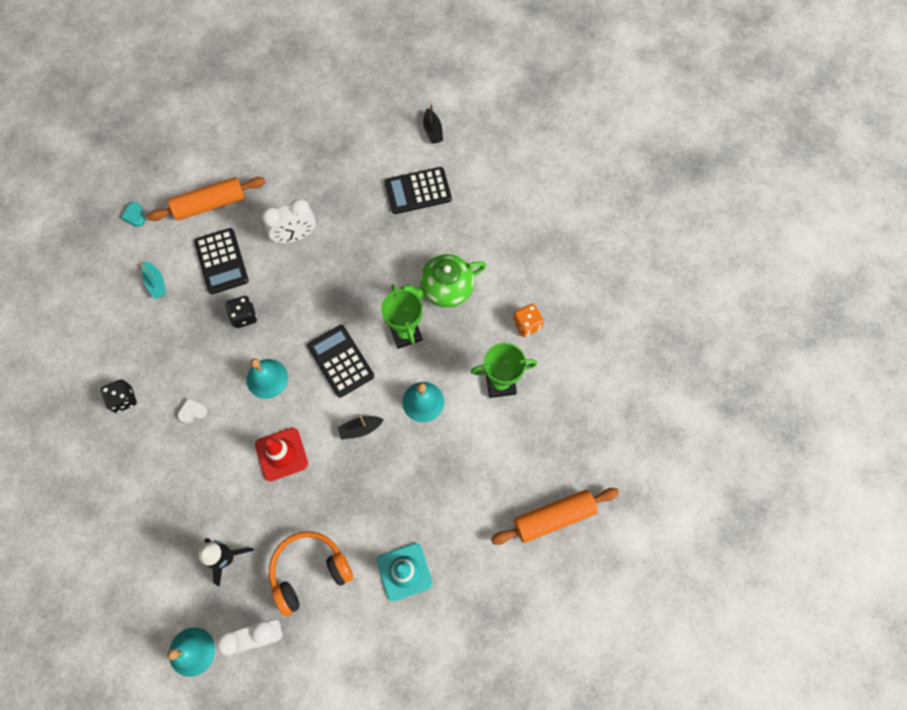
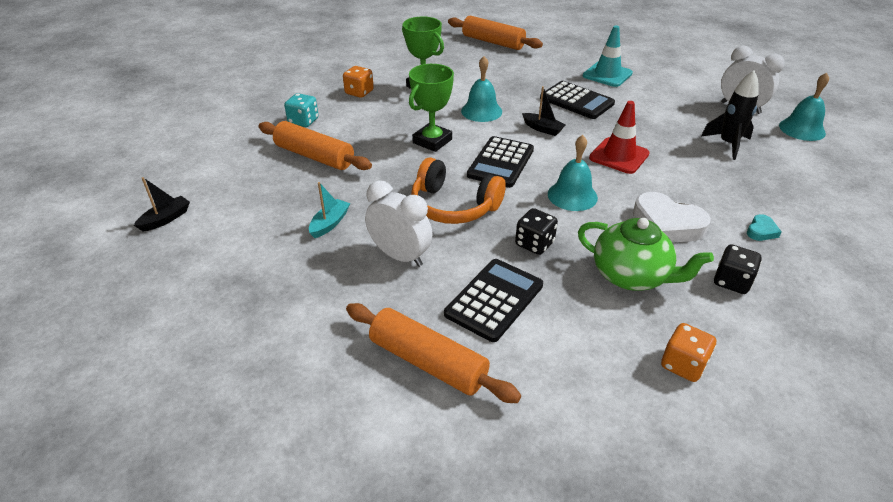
camera: 125 degrees left, 30 degrees down
turquoise heart [121,202,145,227] -> turquoise heart moved to [747,214,782,241]
turquoise boat [138,261,166,299] -> turquoise boat moved to [309,182,350,238]
white heart [178,399,207,423] -> white heart [633,192,711,243], size x2.12
orange headphones [269,531,353,616] -> orange headphones moved to [411,157,506,224]
black calculator [385,167,452,214] -> black calculator moved to [540,81,615,119]
green teapot [401,254,486,308] -> green teapot moved to [578,218,714,291]
none -> orange rolling pin [258,121,372,170]
none -> turquoise dice [284,93,318,127]
none -> orange dice [661,323,716,382]

